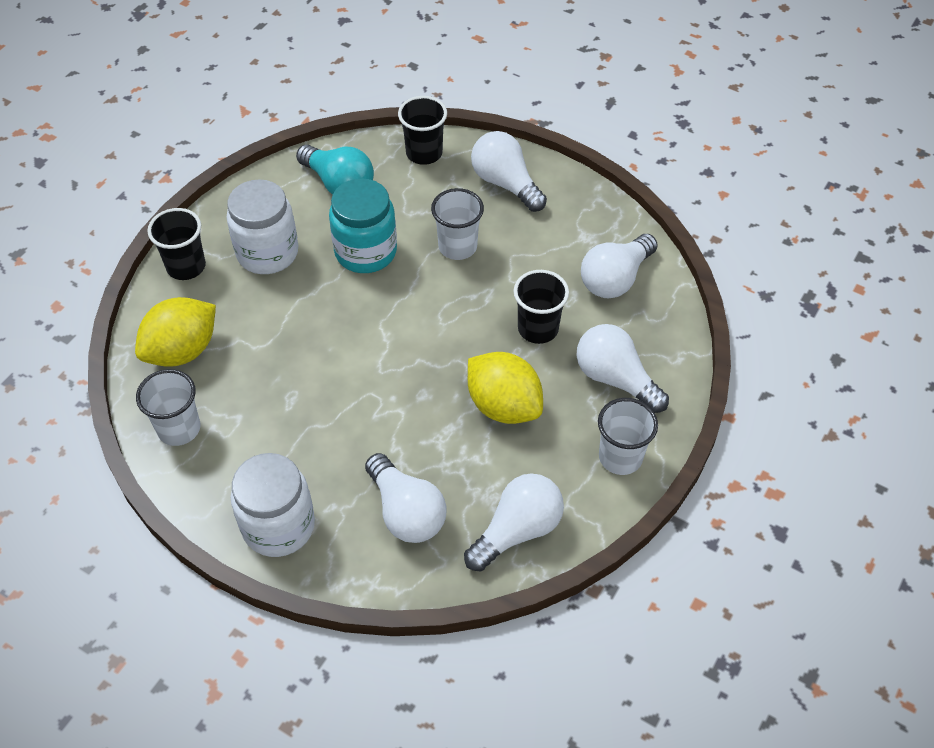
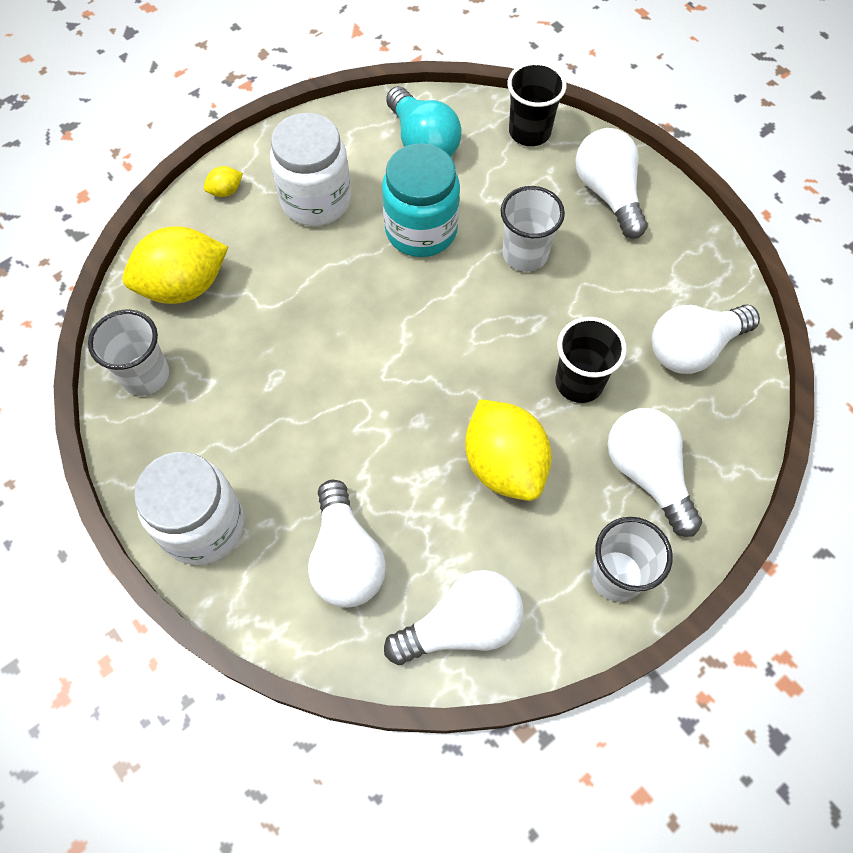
camera: 20 degrees right, 10 degrees up
black cup [147,208,206,280] -> yellow lemon [204,166,243,197]

